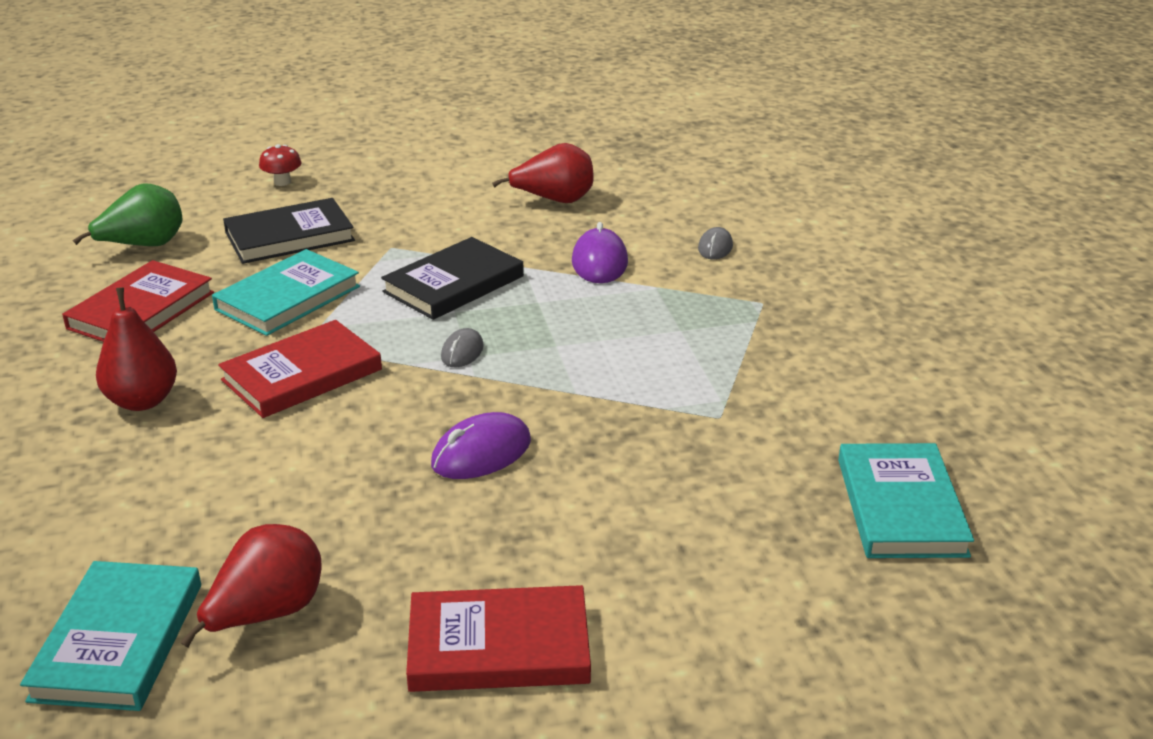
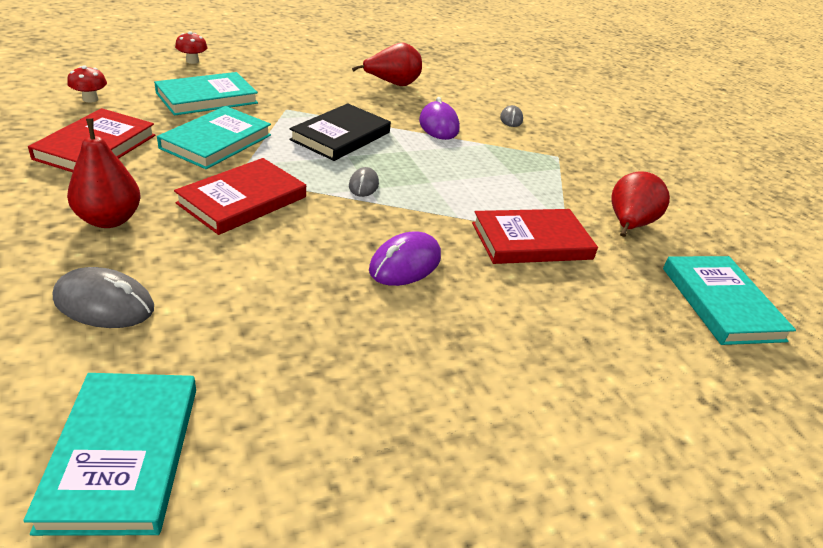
camera: 15 degrees left, 5 degrees up
green pear [72,183,182,246] -> red mushroom [67,65,107,103]
red pear [180,524,322,647] -> red pear moved to [611,171,670,237]
black book [223,198,355,264] -> turquoise book [154,72,258,116]
red book [406,585,591,692] -> red book moved to [472,209,598,264]
none -> grey mouse [53,267,154,328]

